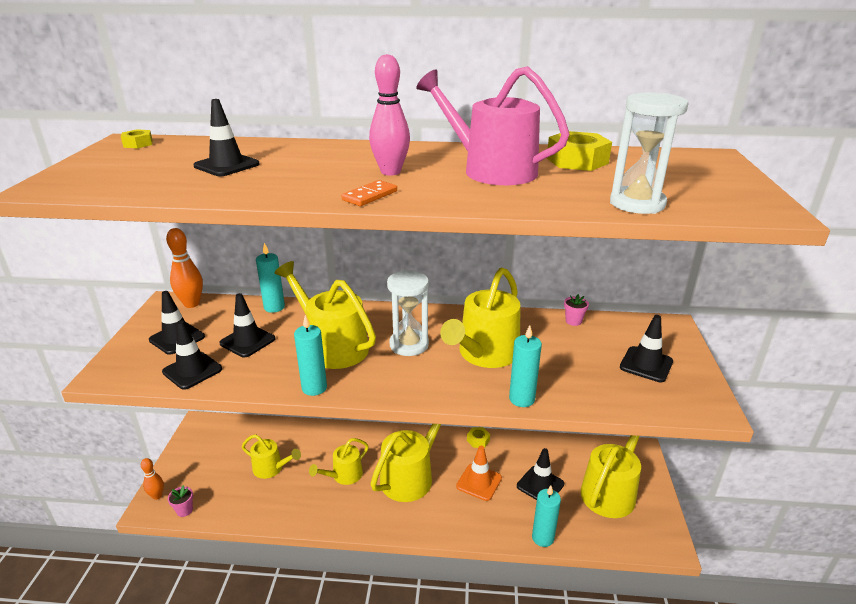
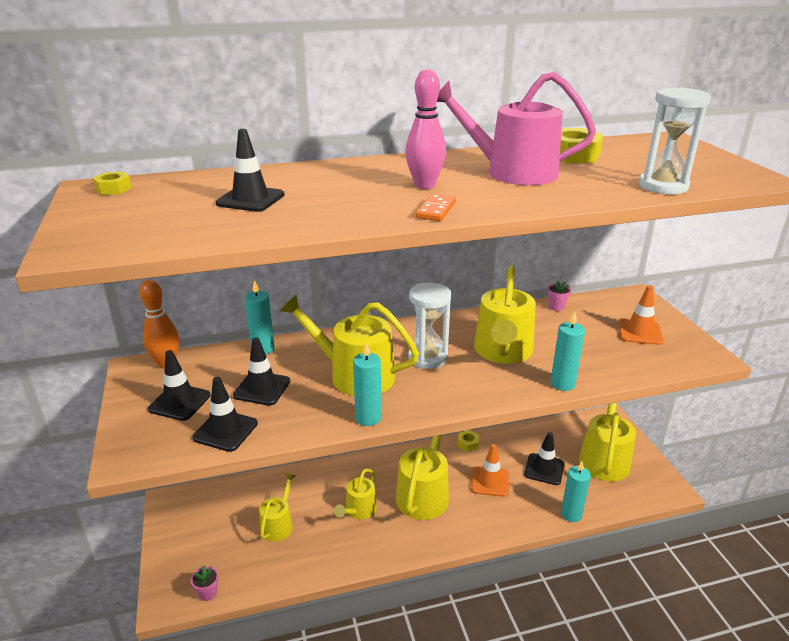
camera: 20 degrees left, 0 degrees up
orange bowling pin [141,458,164,500] -> none
yellow watering can [242,434,301,479] -> yellow watering can turned 75 degrees counterclockwise [259,473,296,542]
black traffic cone [620,315,673,382] -> orange traffic cone [618,285,663,345]

